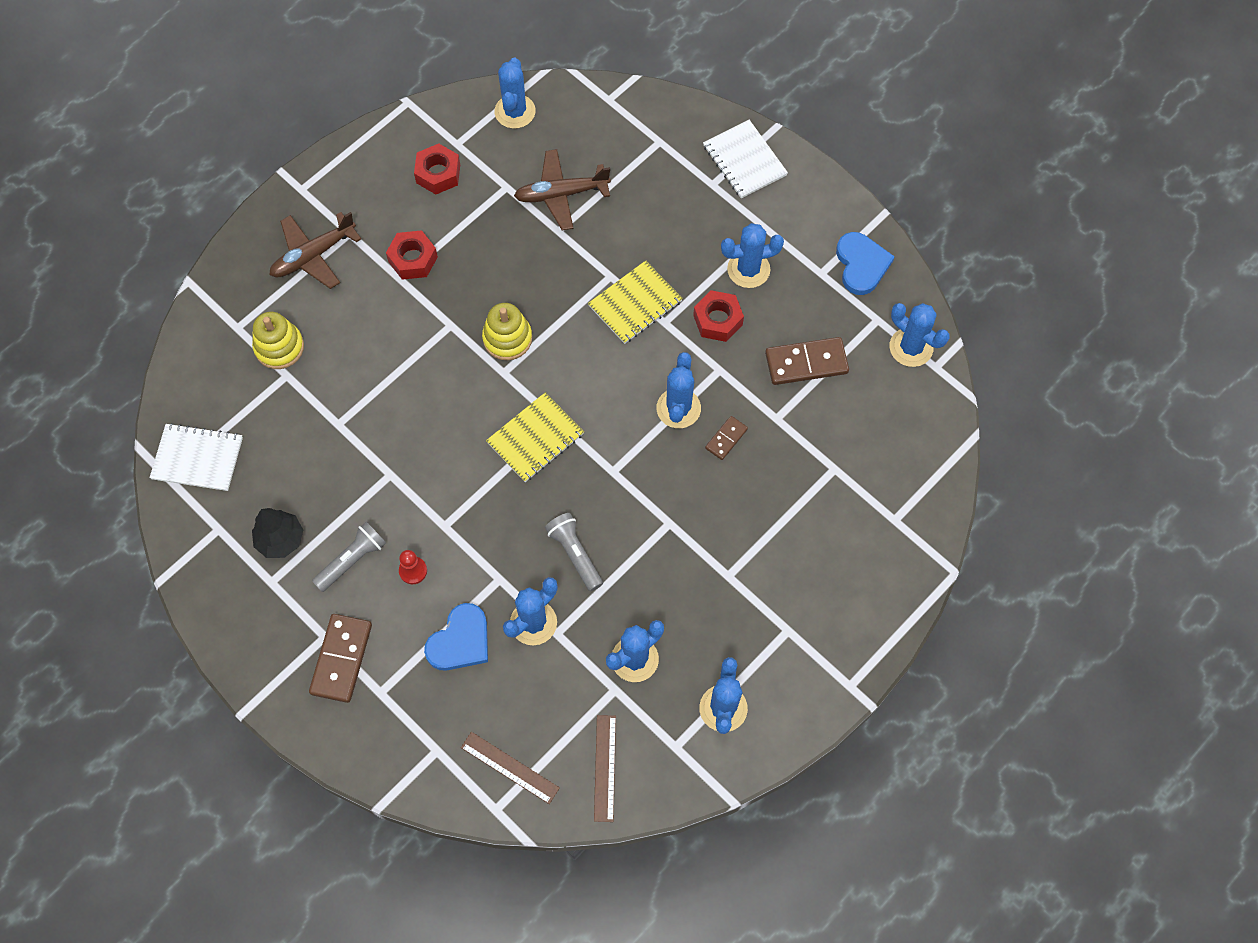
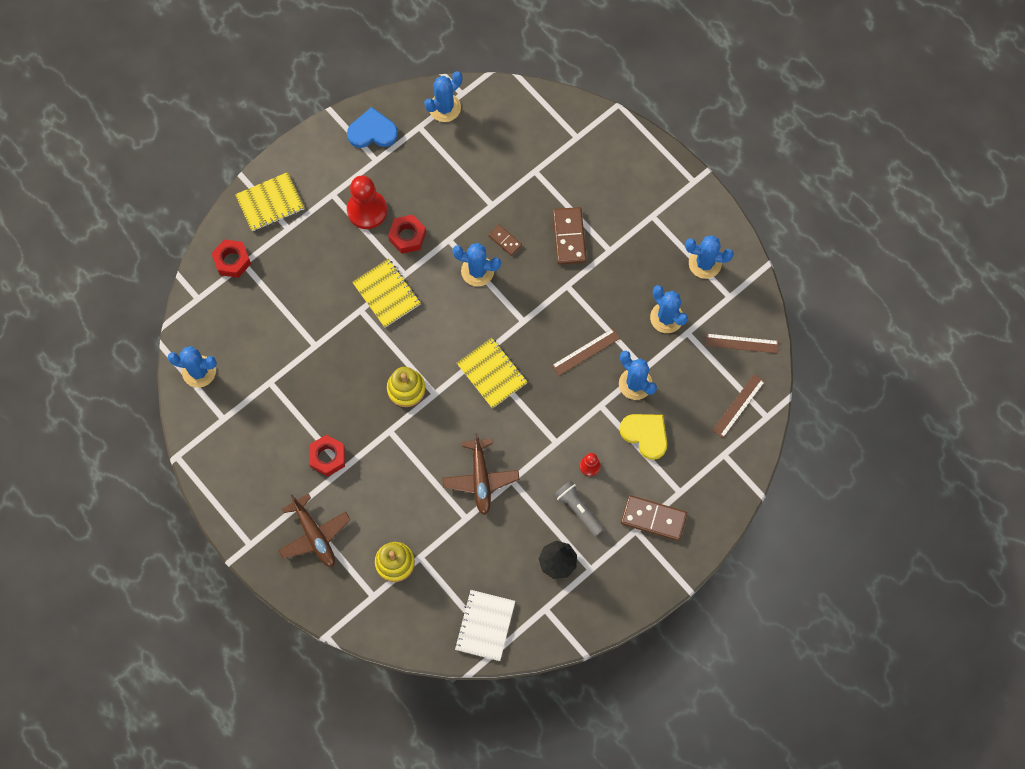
camera: 85 degrees left, 5 degrees up
red nut [414,144,460,195] -> red nut moved to [211,239,251,278]
blue heart [424,603,488,671] -> yellow heart [620,414,667,460]
brown plane [514,149,611,230] -> brown plane moved to [443,433,519,515]
grey flashlight [545,513,603,591] -> brown ruler [552,328,620,376]
white notebook [703,120,788,198] -> yellow notebook [235,172,304,231]
blue cactus [721,223,784,288] -> red pawn [347,175,387,229]
brown domino [765,337,849,385] -> brown domino moved to [553,207,587,265]

